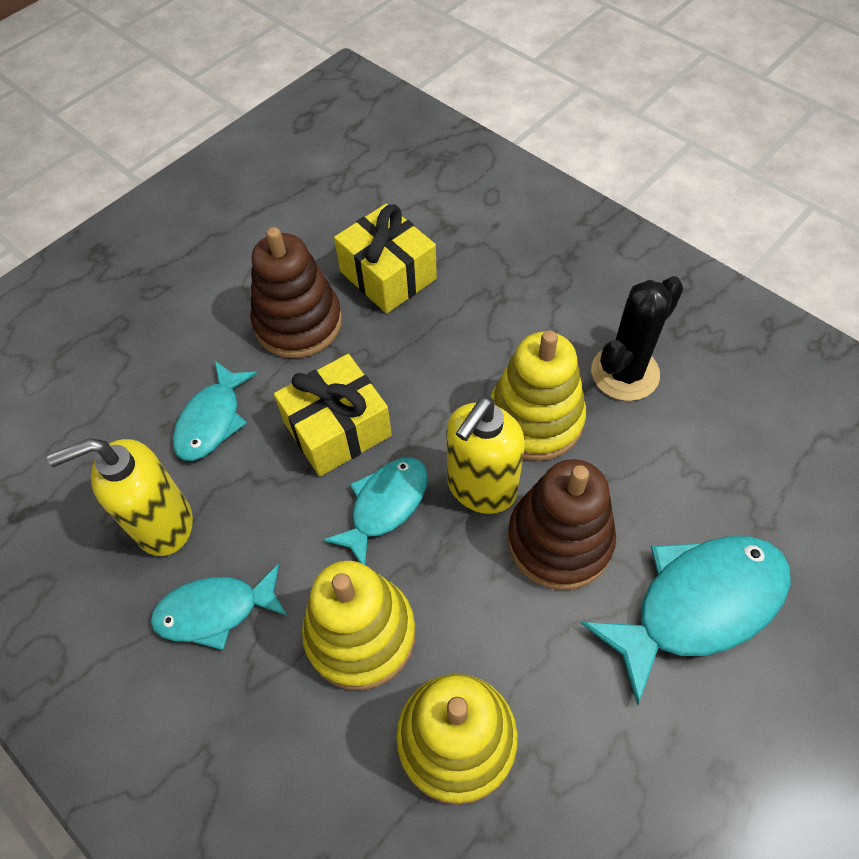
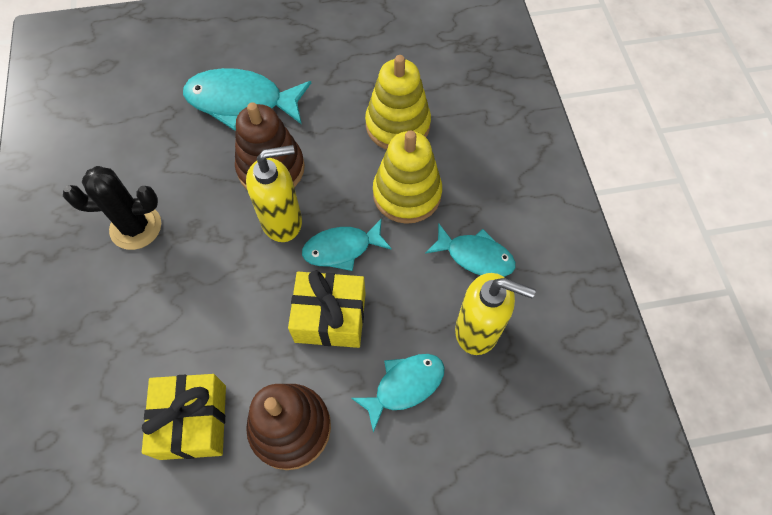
camera: 145 degrees left, 5 degrees up
yellow stacking toy [490,330,586,461] -> none

